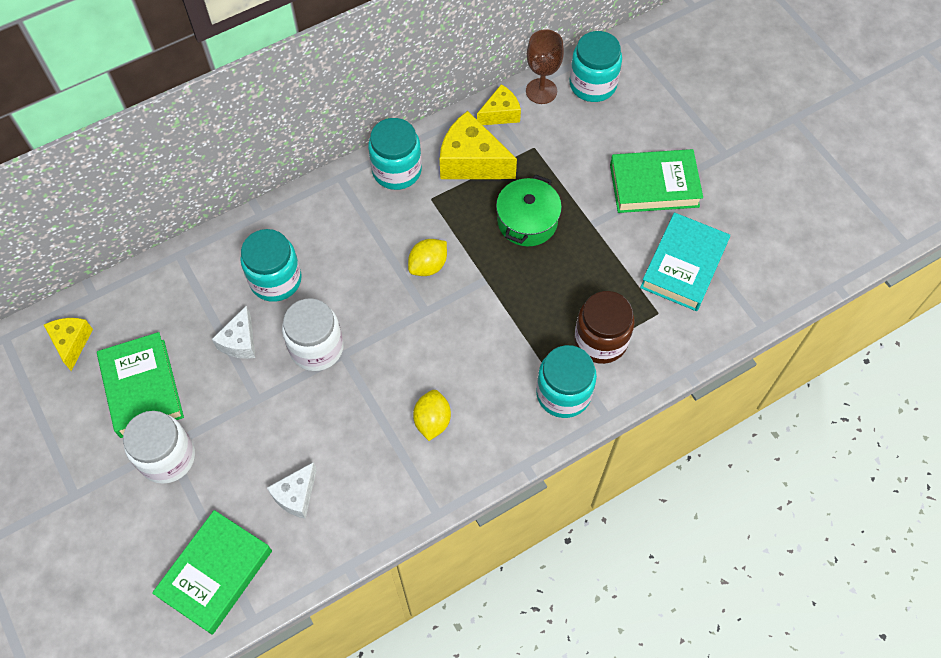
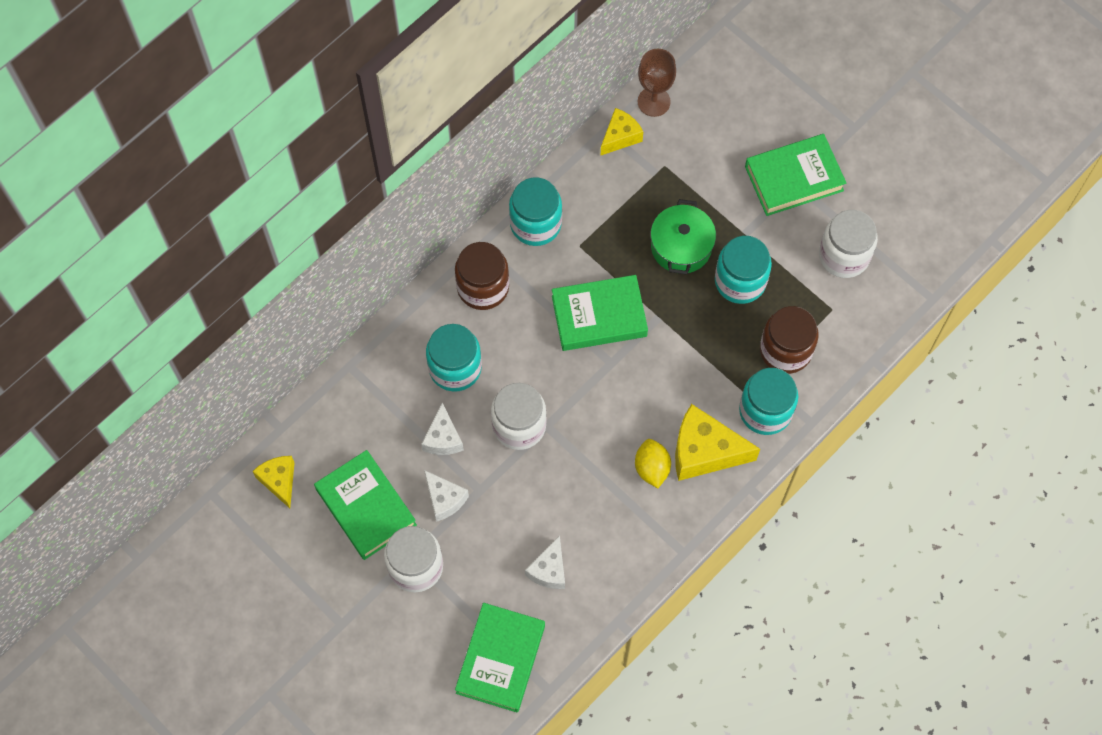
camera: 15 degrees left, 5 degrees up
yellow lemon [408,239,447,276] -> green book [552,275,648,351]
yellow cheese [440,111,517,179] -> yellow cheese moved to [675,404,760,481]
turquoise jar [569,31,622,102] -> turquoise jar moved to [715,236,772,304]
turquoise book [640,212,730,311] -> white jar [819,210,878,278]
none -> white cheese [424,470,469,522]
none -> brown jar [455,242,509,310]

